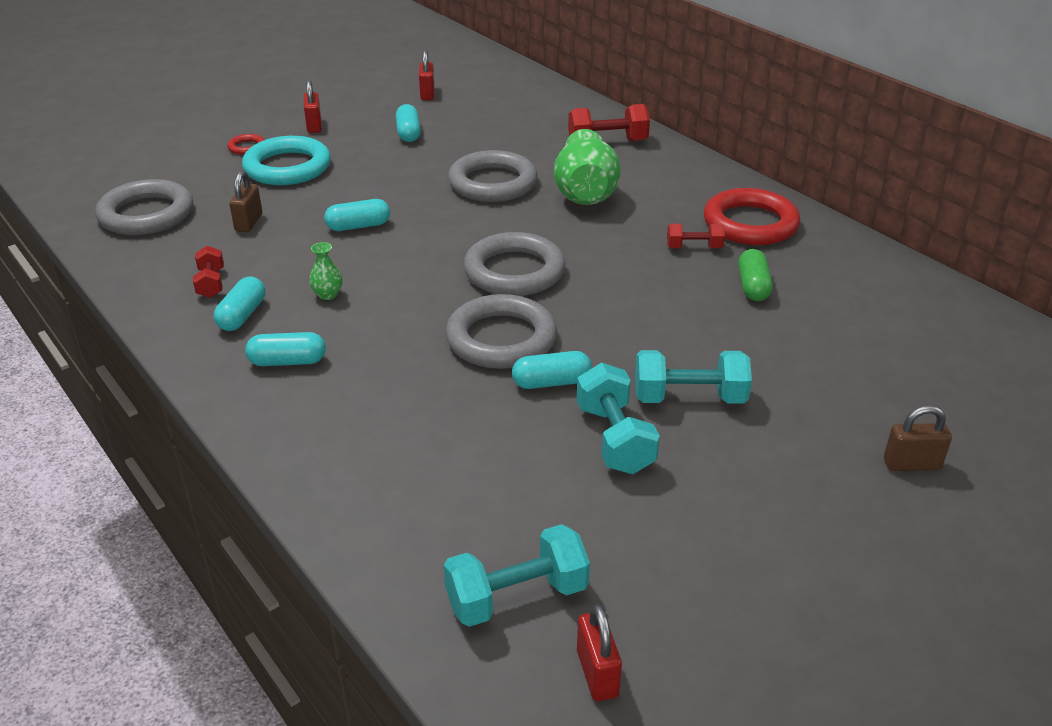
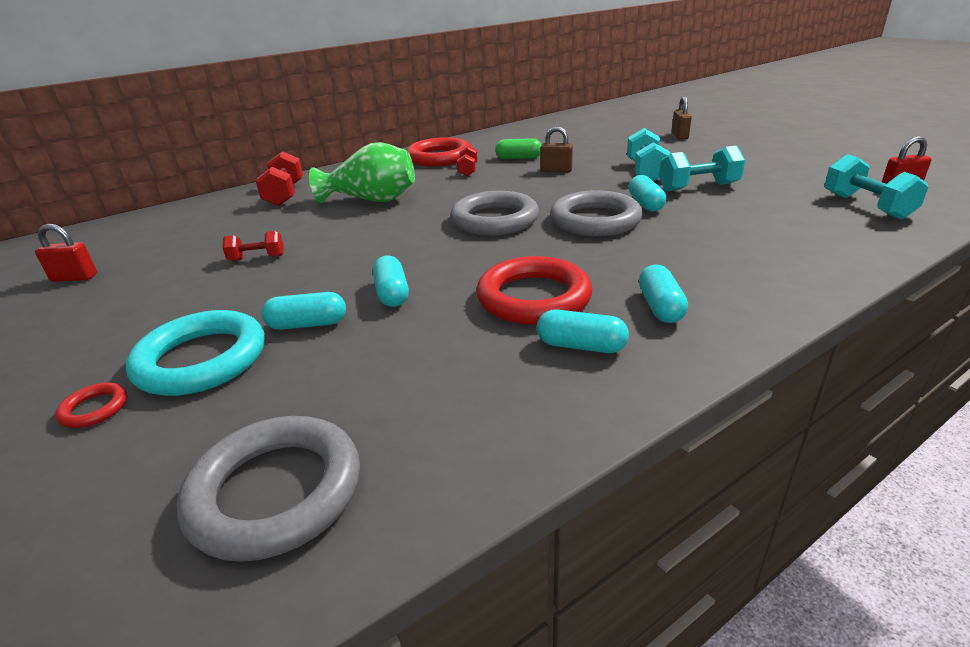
camera: 85 degrees left, 5 degrees down
red dumbbell [193,246,224,298] -> red dumbbell moved to [222,231,283,261]
brown padlock [229,171,262,232] -> brown padlock moved to [540,126,573,172]
red padlock [304,79,322,133] -> none
green vase [309,242,342,300] -> red ring [476,256,593,325]
turquoise capsule [396,104,421,142] -> turquoise capsule moved to [261,292,346,330]
grey ring [448,150,538,202] -> none

